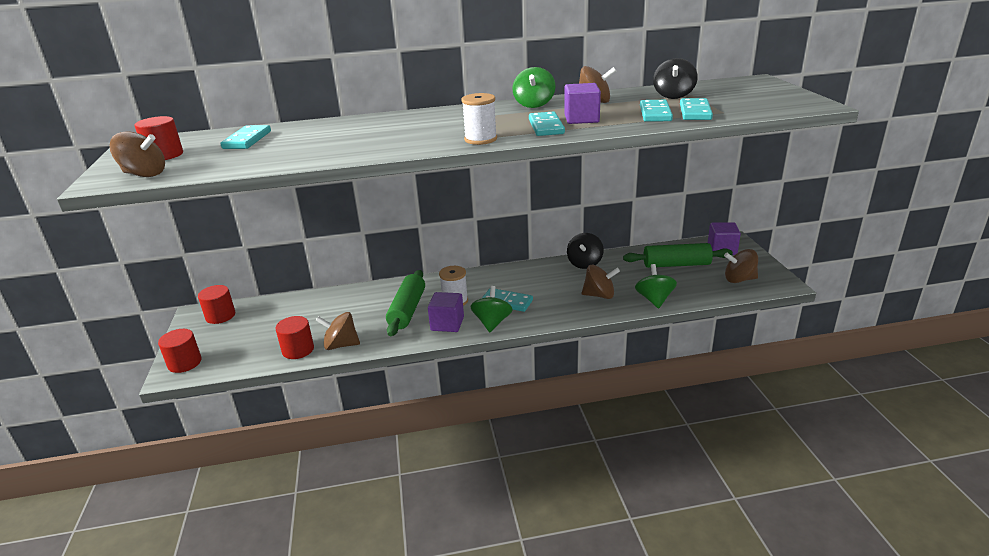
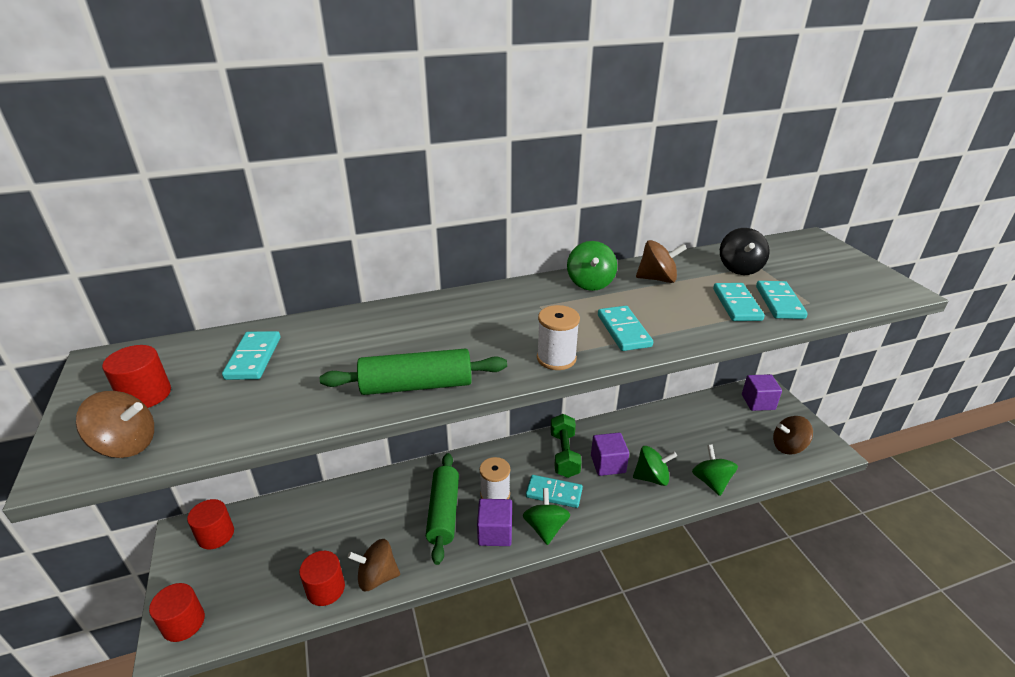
camera: 10 degrees left, 5 degrees up
purple cube [564,83,601,124] -> purple cube moved to [591,433,629,476]
black spinning top [567,233,604,269] -> none
brown spinning top [582,265,620,299] -> green spinning top [633,446,677,486]
green rolling pin [623,243,733,268] -> green rolling pin moved to [320,348,507,395]
none -> green dumbbell [551,414,582,478]

